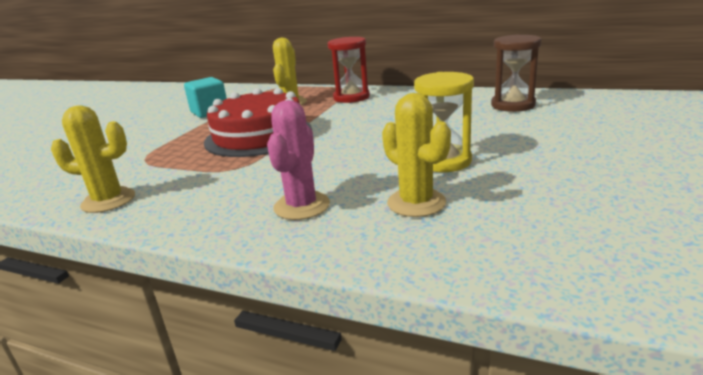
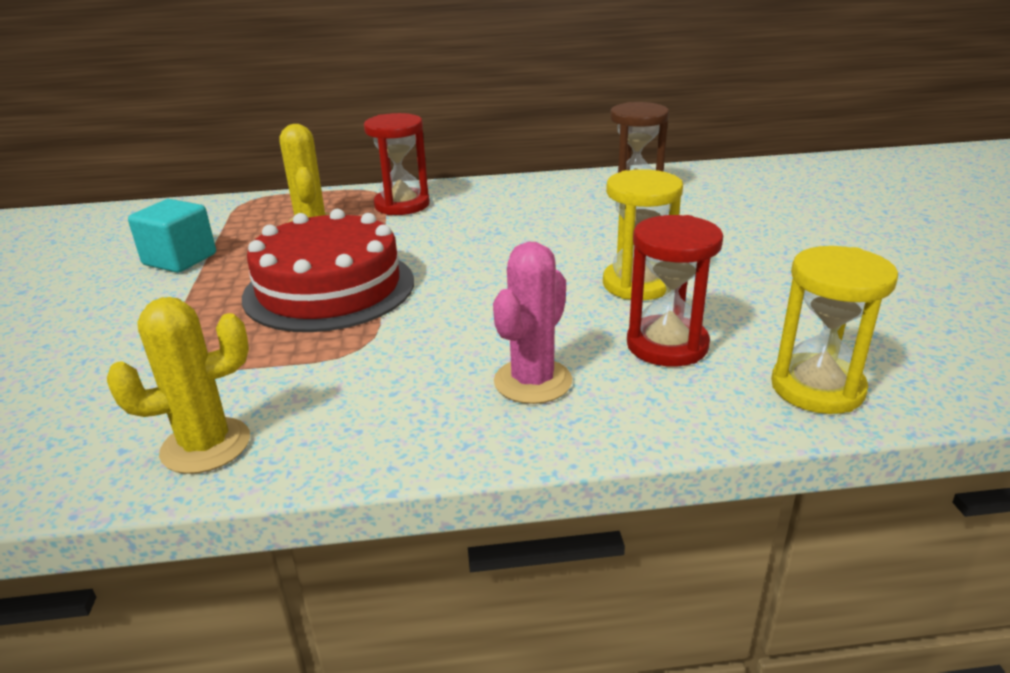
camera: 30 degrees left, 5 degrees up
pink cactus [267,100,330,220] -> pink cactus turned 45 degrees clockwise [493,242,573,404]
yellow cactus [382,93,451,217] -> red hourglass [627,215,723,367]
none -> yellow hourglass [771,246,898,414]

